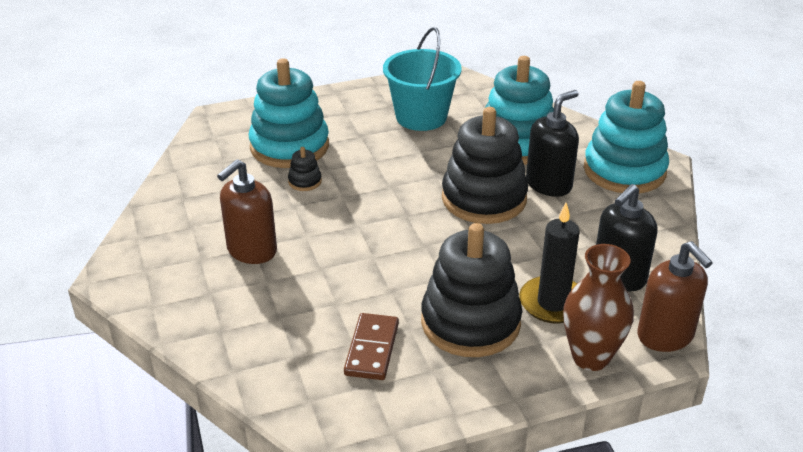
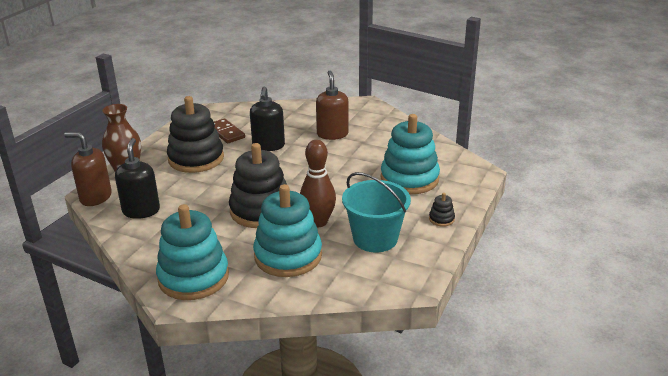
camera: 135 degrees right, 5 degrees down
black stacking toy [288,147,322,191] -> black stacking toy moved to [429,193,455,227]
black candle [519,203,580,324] -> none
black soap dispenser [526,90,579,197] -> black soap dispenser moved to [250,87,285,151]
none -> brown bowling pin [300,140,336,227]

